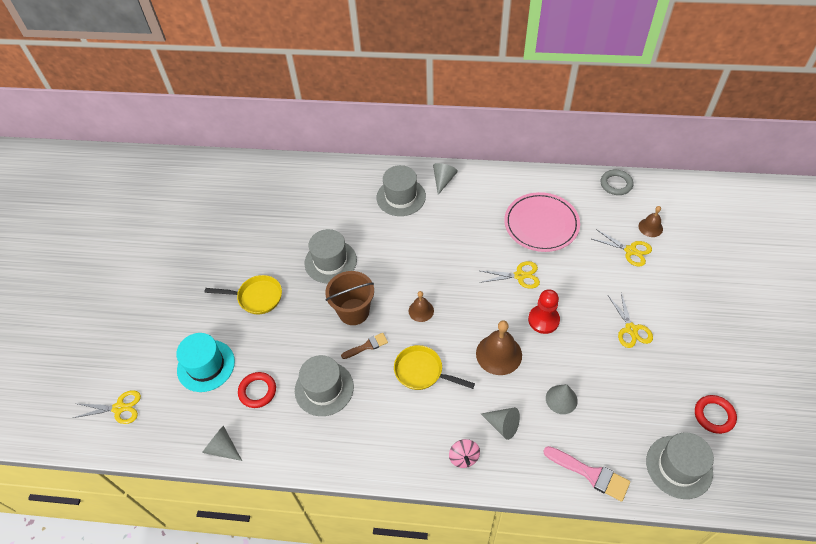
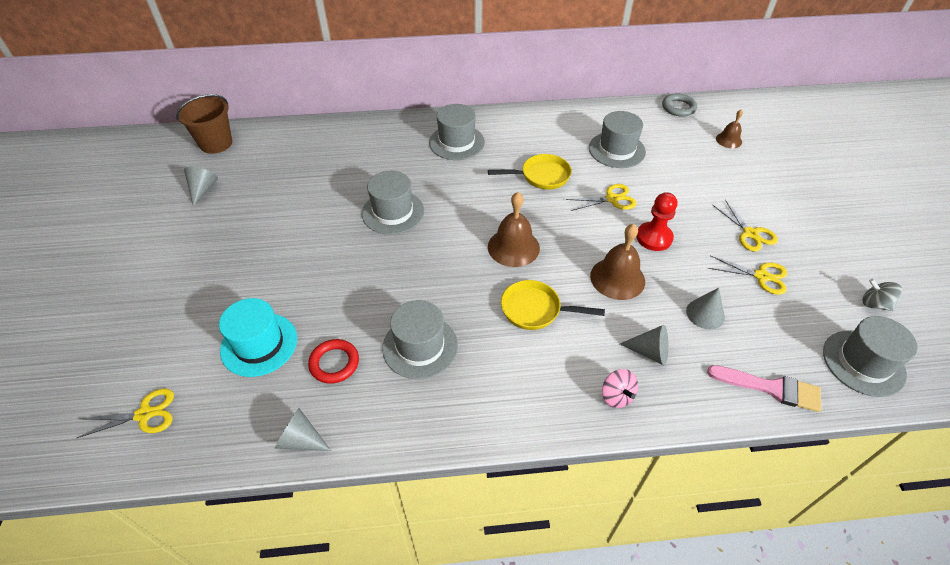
camera: 15 degrees left, 5 degrees down
yellow pan [205,275,282,314] -> yellow pan moved to [488,154,572,190]
brown bucket [325,271,374,325] -> brown bucket moved to [176,94,232,154]
brown brush [341,333,388,359] -> none
brown bell [408,291,434,322] -> brown bell [488,192,540,267], size x1.72
grey cone [433,163,458,195] -> grey cone moved to [184,167,218,207]
pink plate [504,192,580,252] -> grey hat [589,111,646,168]
yellow scissors [592,229,652,267] -> yellow scissors moved to [708,255,787,295]
red ring [695,395,737,434] -> grey spinning top [862,279,902,311]

